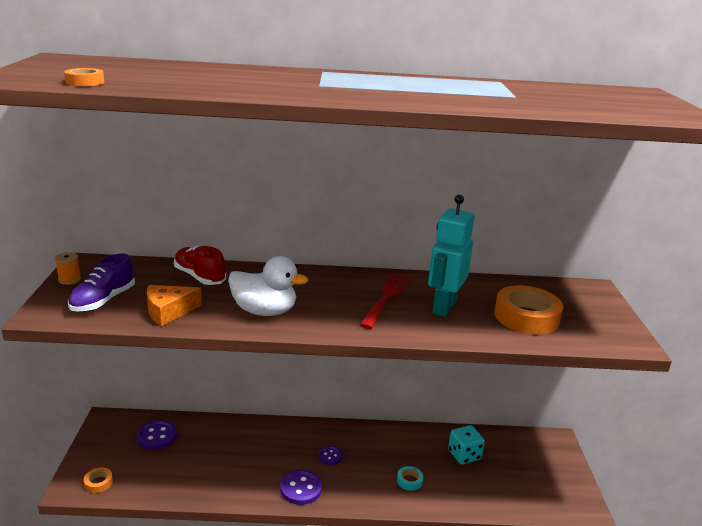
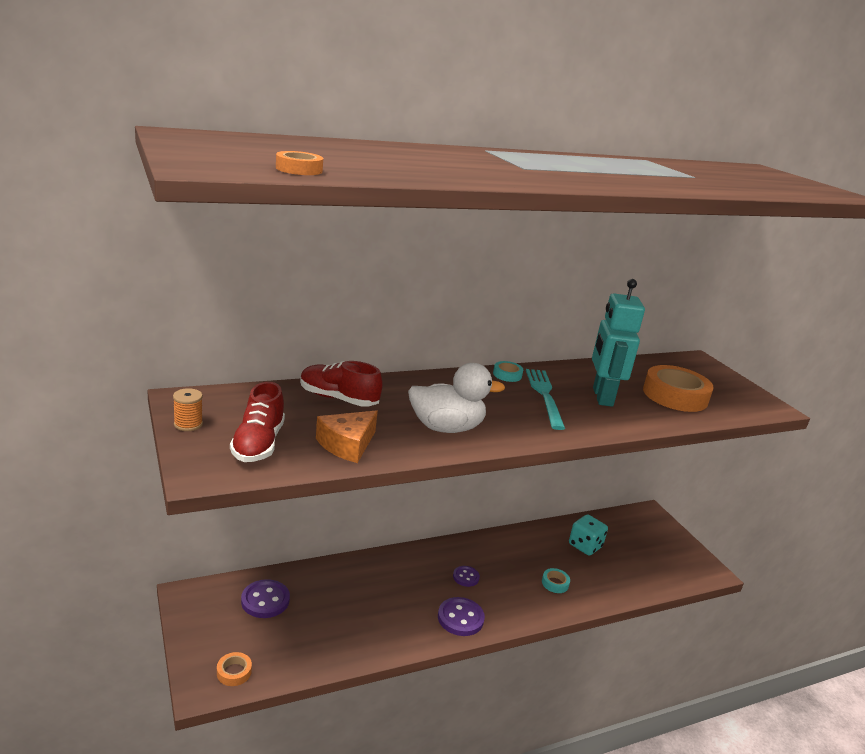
camera: 25 degrees left, 0 degrees up
purple shoe [68,253,135,312] -> red shoe [230,382,285,462]
red fork [360,274,410,329] -> turquoise fork [526,369,565,430]
none -> turquoise tape [493,361,523,382]

